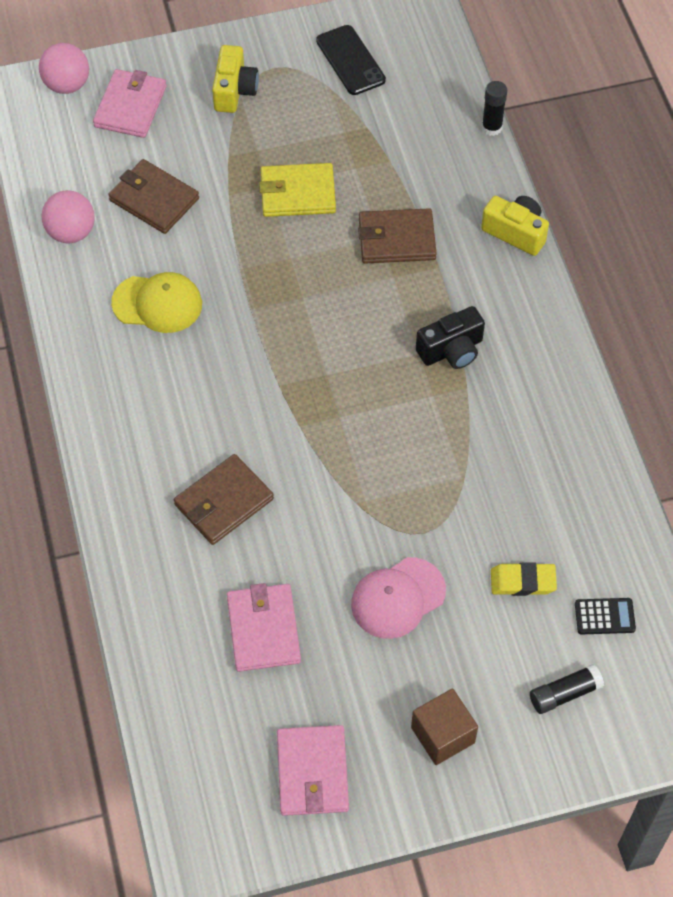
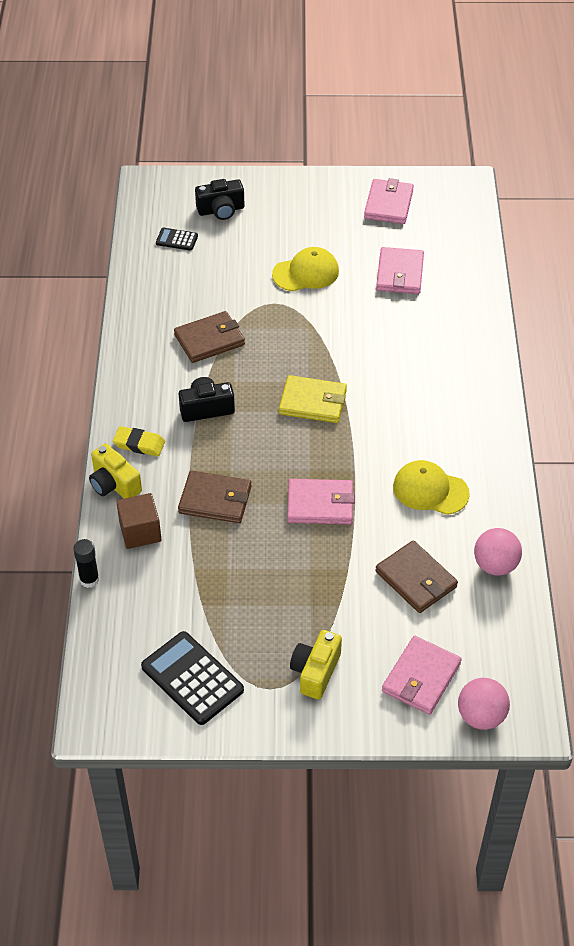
camera: 165 degrees left, 10 degrees down
brown wallet [174,454,274,545] -> brown wallet moved to [174,311,245,363]
yellow wallet [259,163,336,217] -> yellow wallet moved to [279,375,347,423]
black phone [316,25,386,95] -> black calculator [141,631,244,725]
pink cap [351,557,446,639] -> yellow cap [272,247,339,291]
brown cube [411,688,478,765] -> brown cube moved to [116,493,162,549]
yellow eraser [491,562,557,596] -> yellow eraser moved to [113,426,165,456]
black glue stick [530,664,604,714] -> black camera [195,179,244,220]
none -> pink wallet [287,479,355,524]

